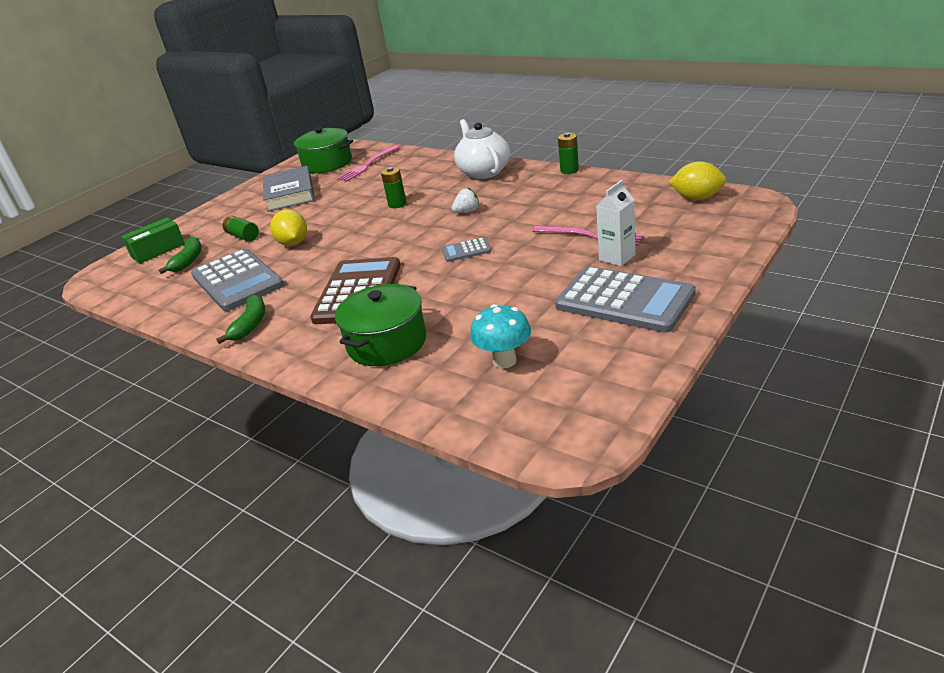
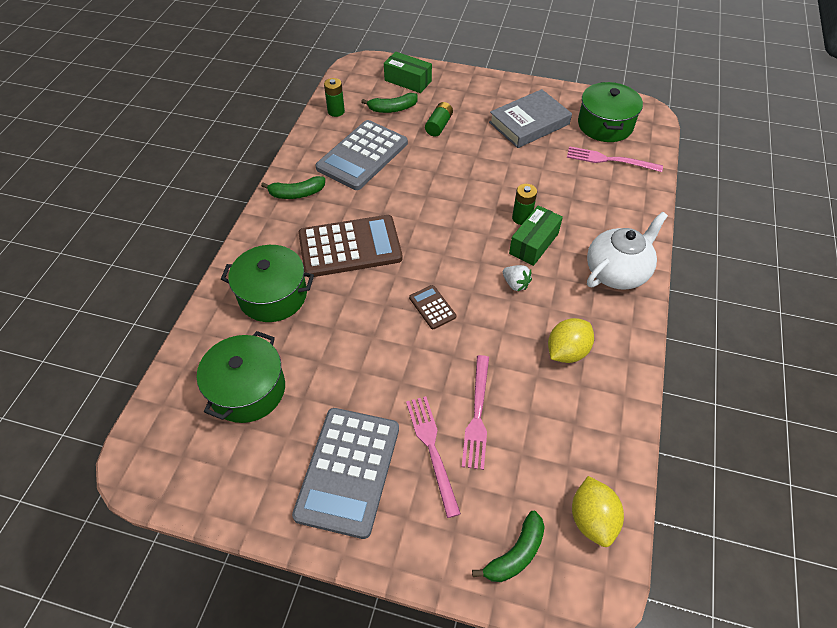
camera: 65 degrees right, 20 degrees up
yellow lemon [270,209,307,246] -> yellow lemon moved to [548,318,594,363]
grey calculator [442,237,491,262] -> brown calculator [409,285,456,329]
turquoise mushroom [470,304,531,369] -> green pot [197,331,285,423]
green battery [558,133,579,174] -> green battery moved to [324,78,345,117]
white carton [596,180,635,266] -> pink fork [406,396,461,518]
none -> green banana [472,511,545,582]
none -> green box [509,205,563,266]

